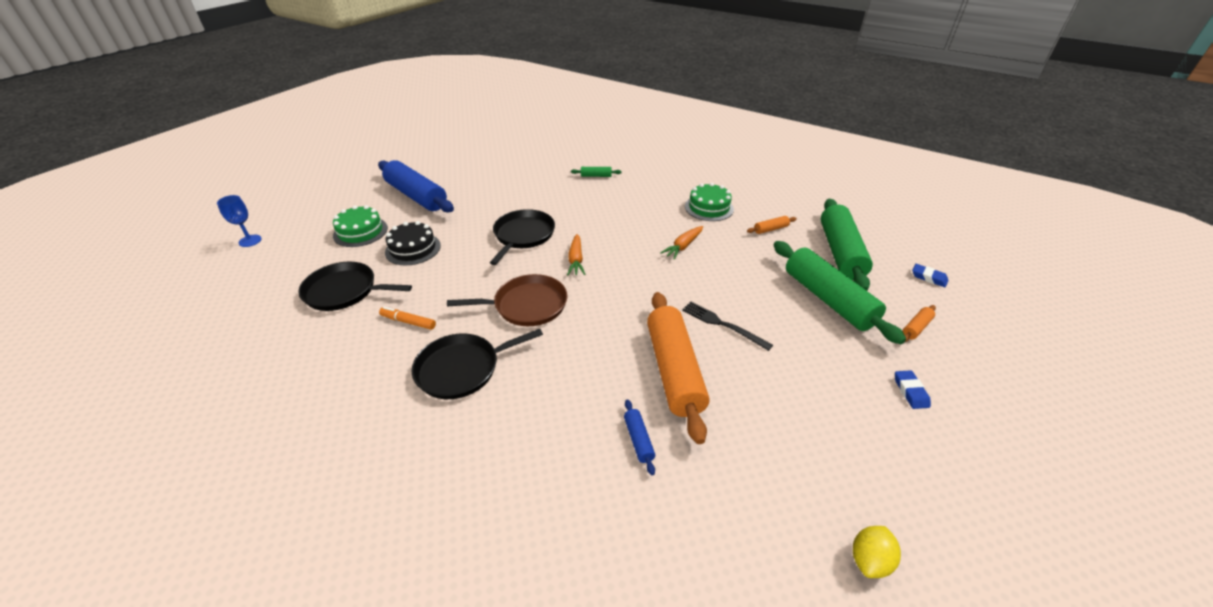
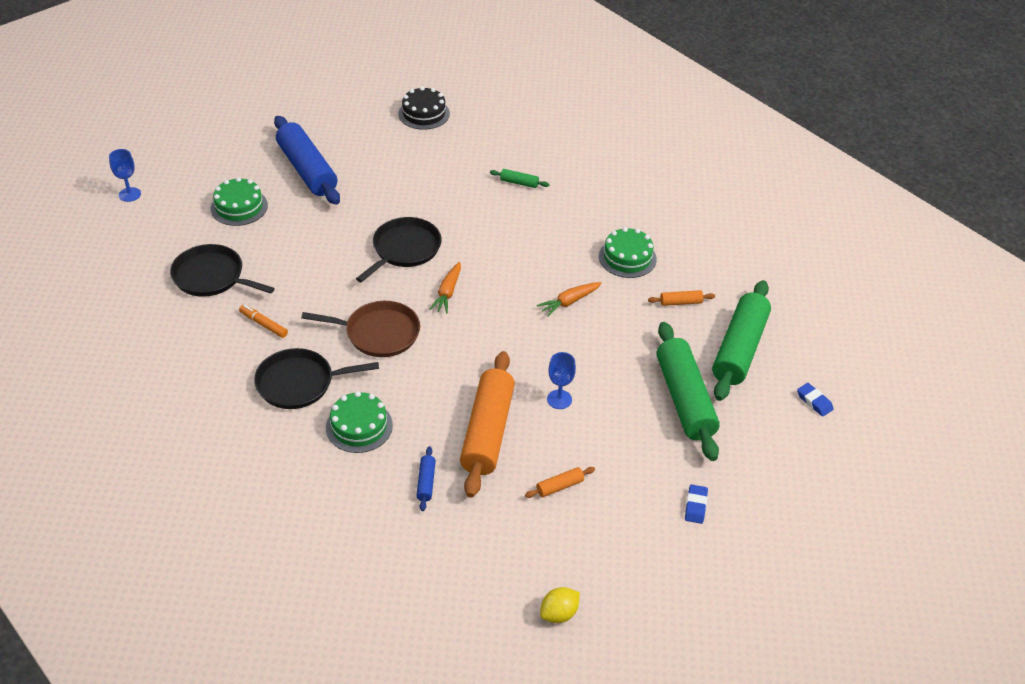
camera: 15 degrees right, 5 degrees up
black cake [385,221,441,265] -> black cake moved to [398,86,450,130]
black fork [682,302,773,351] -> blue goblet [547,352,576,409]
orange rolling pin [903,305,936,342] -> orange rolling pin moved to [525,467,595,498]
none -> green cake [326,391,393,453]

